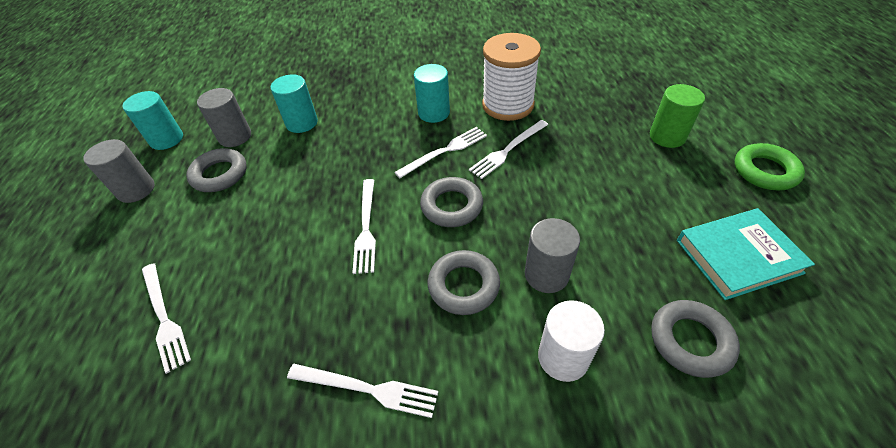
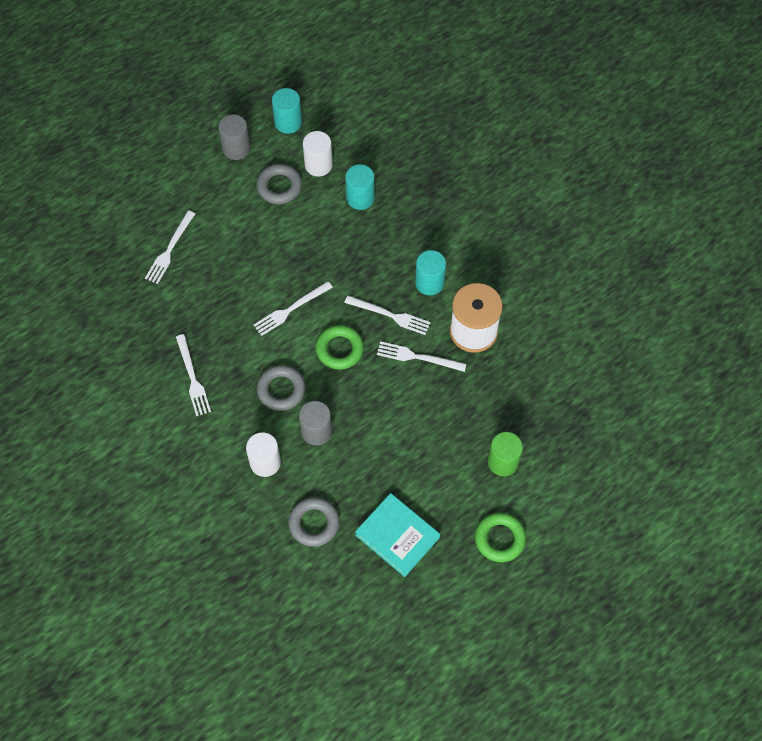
camera: 55 degrees right, 15 degrees up
grey cylinder [197,88,251,147] -> white cylinder [303,131,333,177]
grey ring [420,177,483,227] -> green ring [316,325,364,370]

